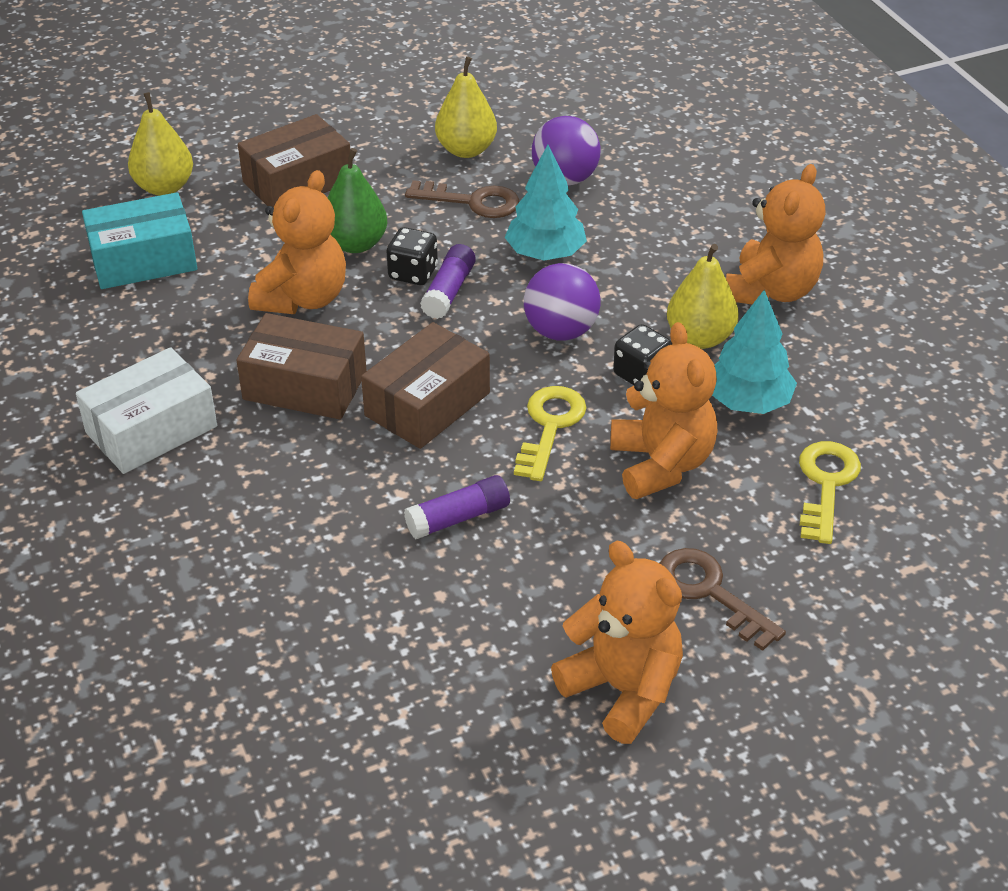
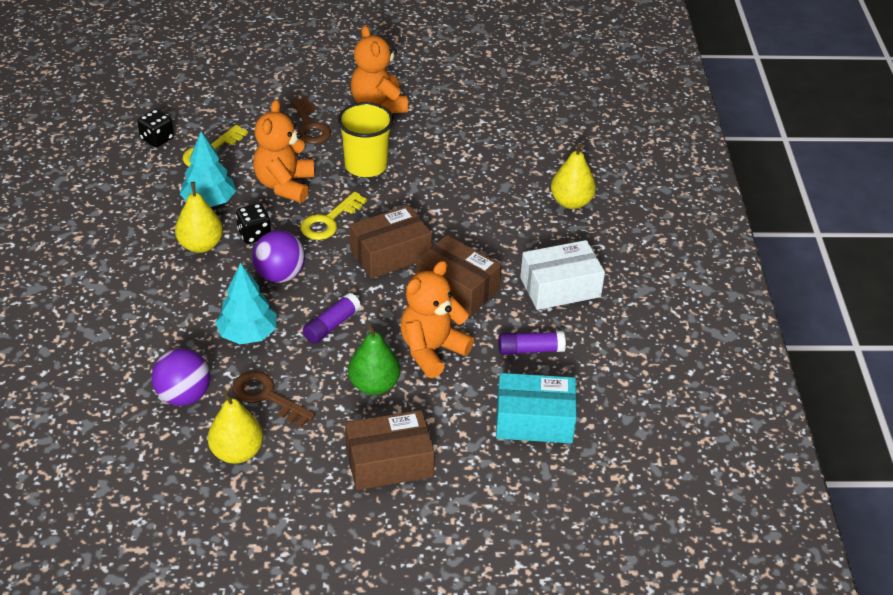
camera: 160 degrees left, 0 degrees up
yellow pear [128,92,193,196] -> yellow pear moved to [551,144,596,209]
black dice [387,227,438,285] -> black dice moved to [137,109,174,148]
purple glue stick [404,475,510,539] -> purple glue stick moved to [498,331,566,355]
orange teddy bear [726,164,825,304] -> none
none -> yellow cup [337,102,393,177]

